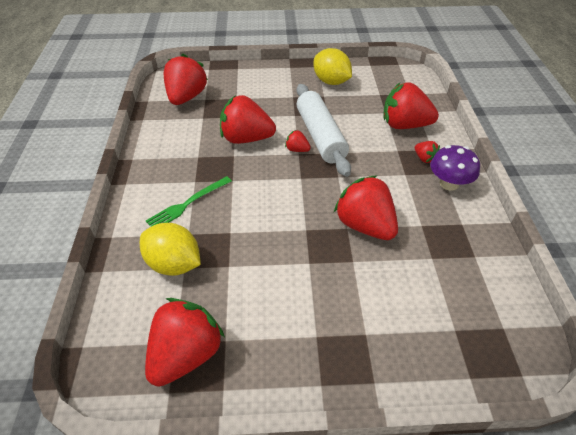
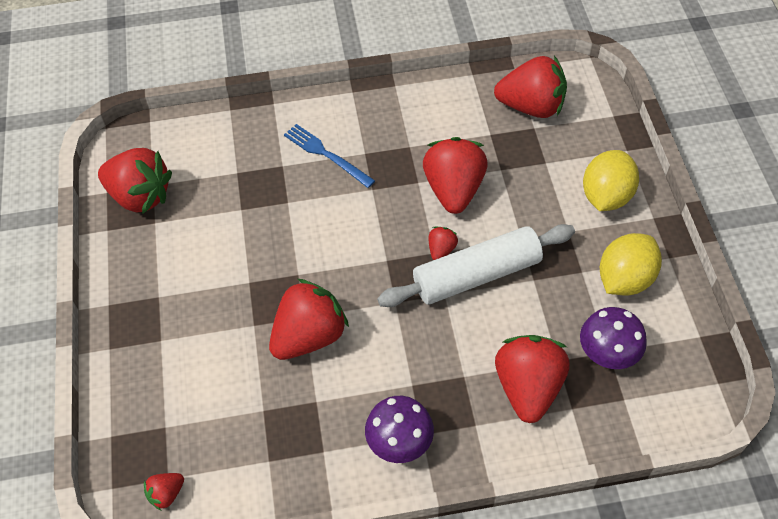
camera: 85 degrees right, 10 degrees up
yellow lemon [140,223,201,276] -> yellow lemon moved to [583,150,639,211]
green fork [146,176,232,226] -> blue fork [284,124,375,188]
red strawberry [415,141,440,163] -> red strawberry moved to [144,473,184,511]
none -> purple mushroom [580,307,647,369]

